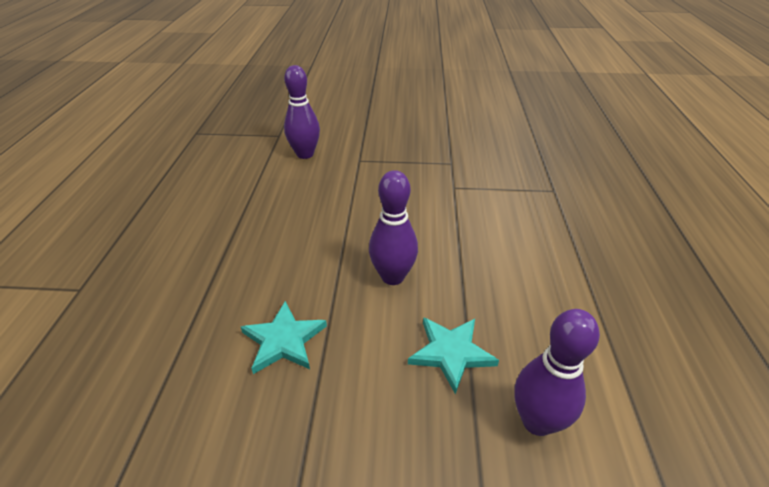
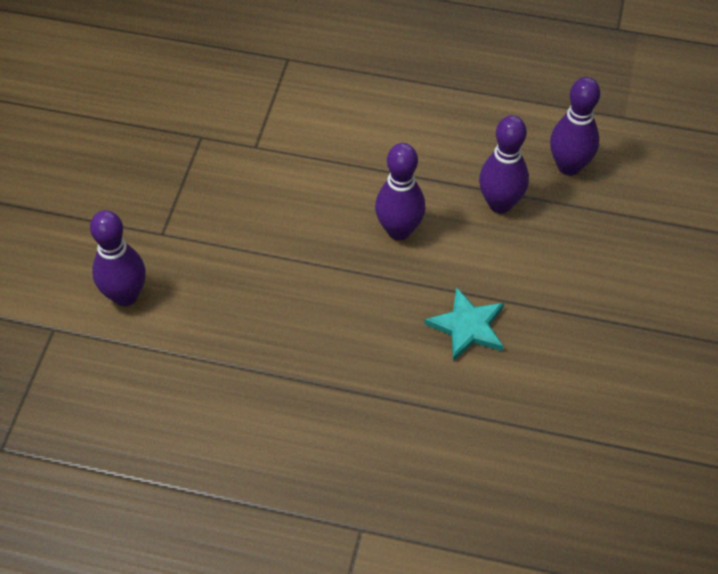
camera: 80 degrees left, 15 degrees up
turquoise star [408,317,499,394] -> purple bowling pin [479,115,529,213]

